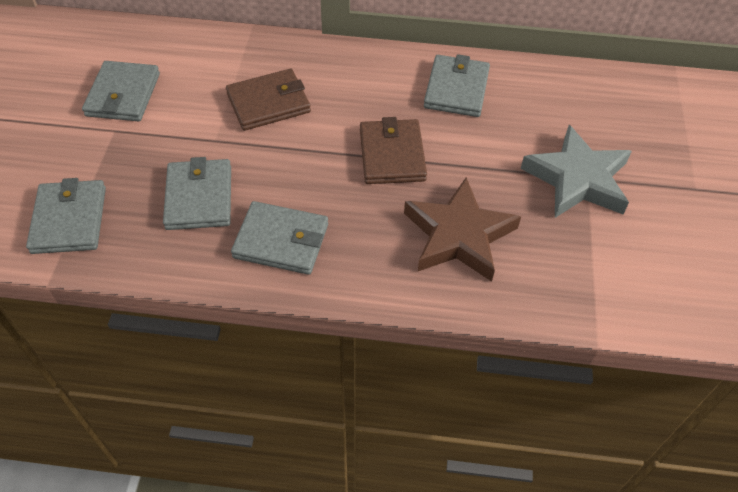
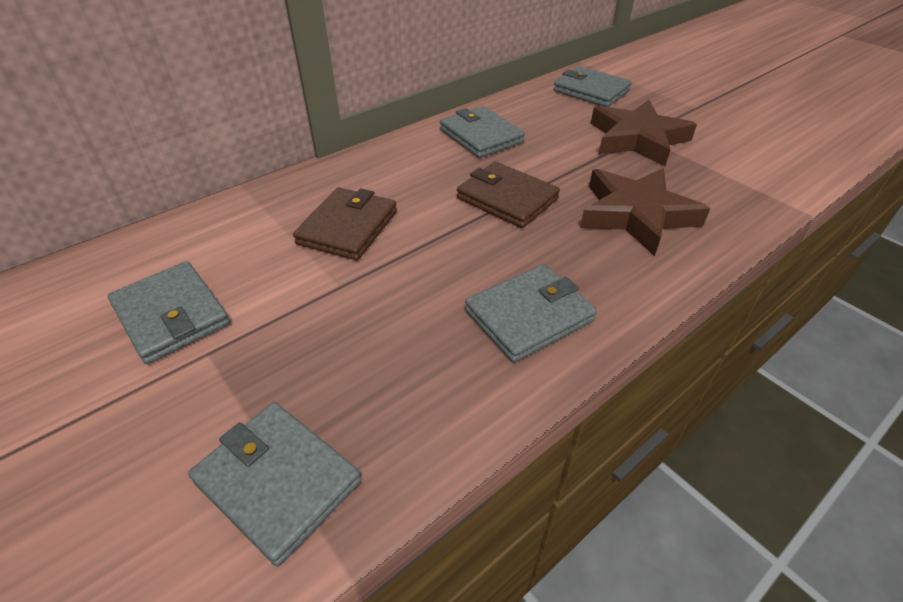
camera: 45 degrees left, 10 degrees down
grey wallet [163,157,231,230] -> grey wallet moved to [553,66,632,107]
grey star [520,125,632,218] -> brown star [591,100,697,166]

